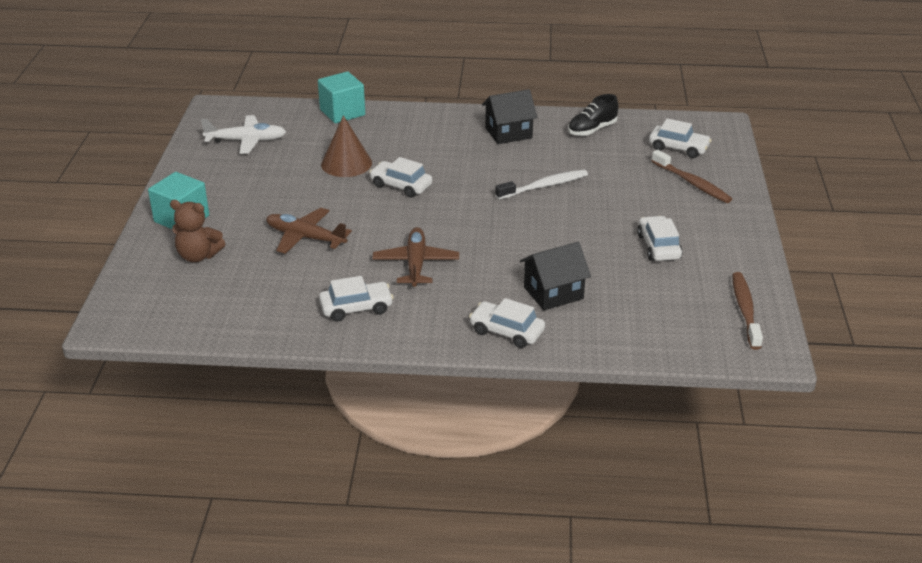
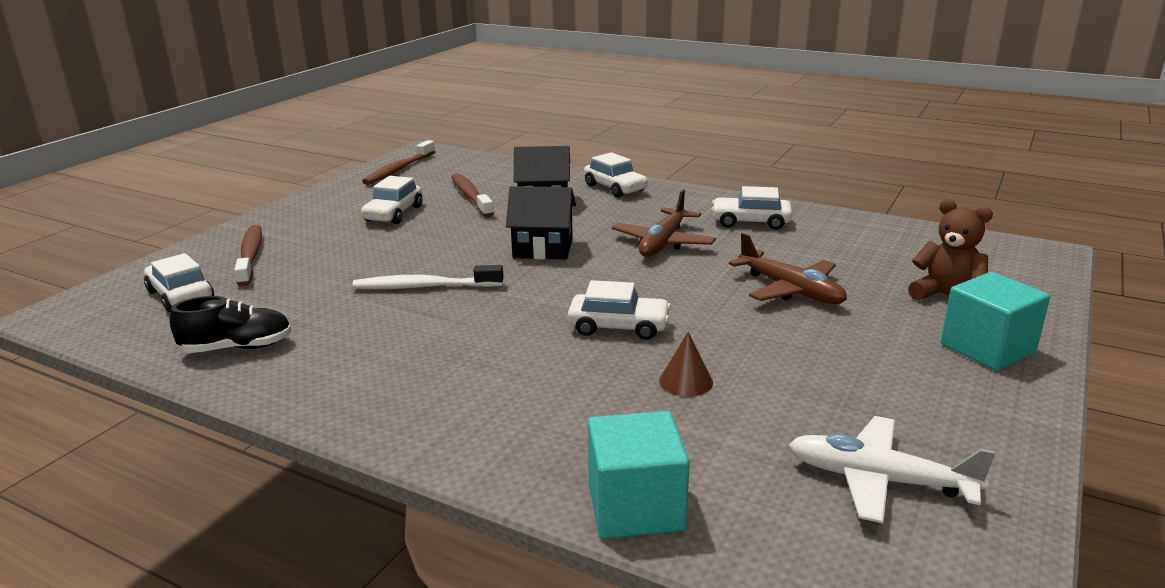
camera: 155 degrees left, 10 degrees down
brown cone [321,115,372,177] -> brown cone [659,332,713,397], size x0.57
white car [369,157,432,198] -> white car turned 45 degrees counterclockwise [568,280,671,340]
black house [482,89,537,144] -> black house moved to [506,186,576,259]
none -> brown toothbrush [451,173,494,217]

